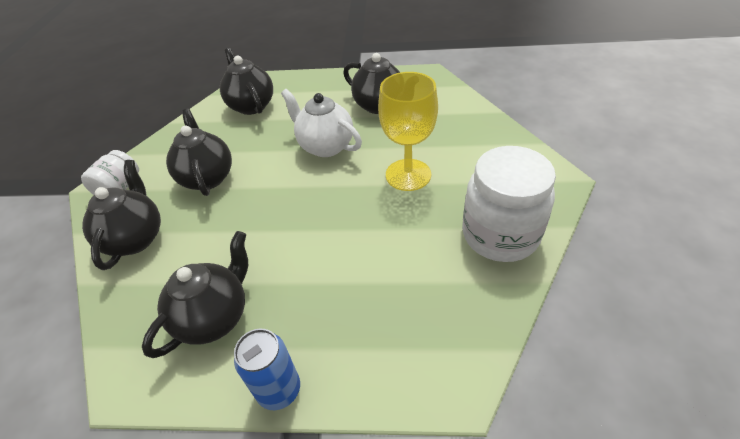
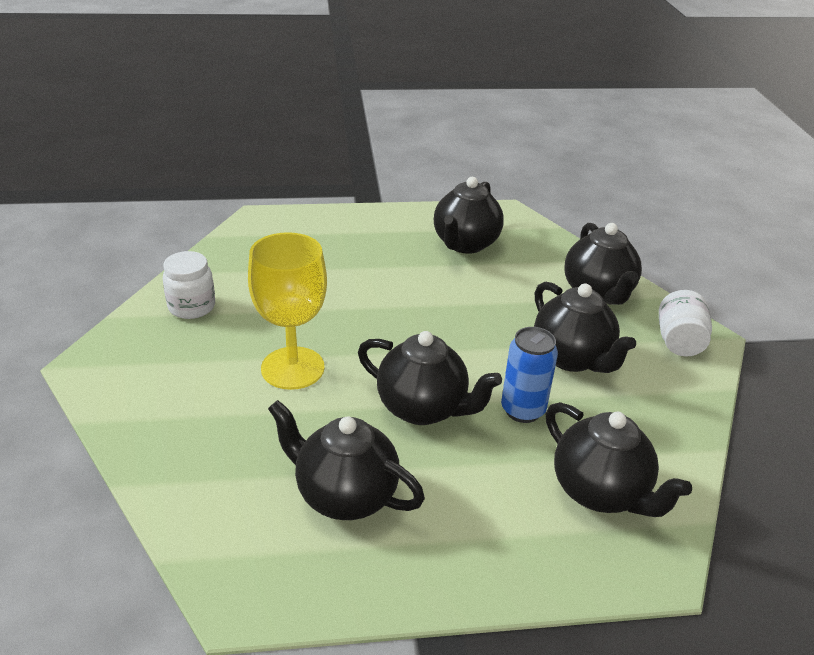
camera: 165 degrees right, 10 degrees down
blue can [234,329,300,410] -> blue can moved to [501,327,558,423]
white teapot [281,89,362,157] -> black teapot [358,331,502,425]
white jar [462,146,556,262] -> white jar [163,251,215,319], size x0.56

